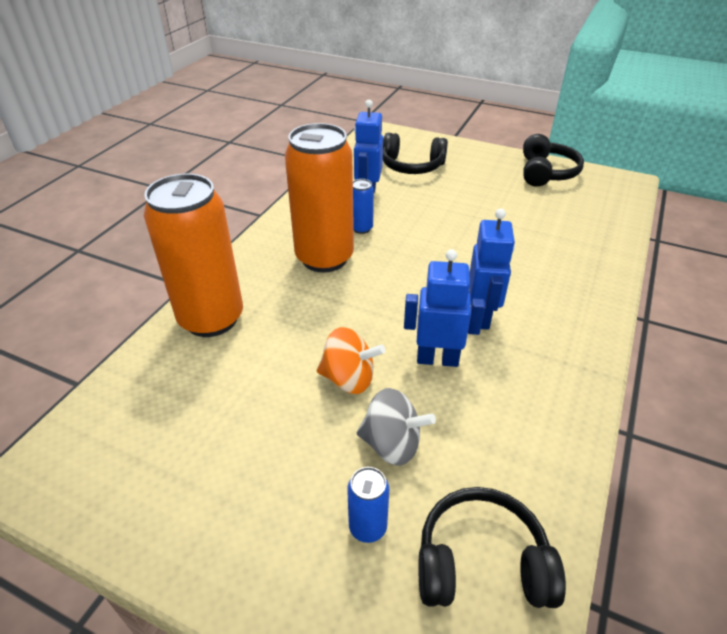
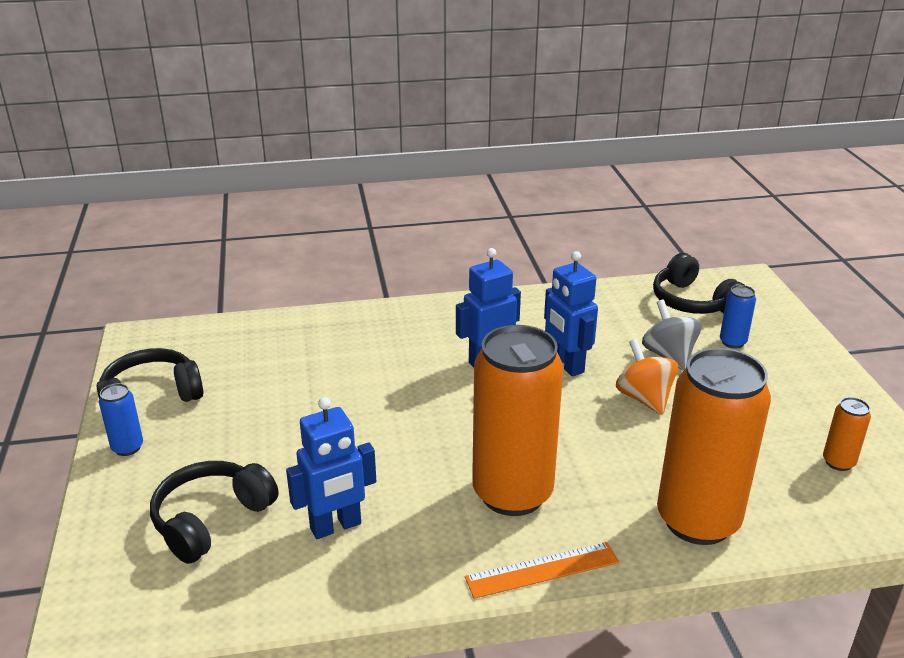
camera: 125 degrees left, 10 degrees down
blue can [353,179,374,234] -> blue can moved to [99,383,143,456]
black headphones [383,133,448,174] -> black headphones turned 120 degrees counterclockwise [150,461,279,564]
none -> orange ruler [465,542,619,599]
none -> orange can [823,397,871,471]

